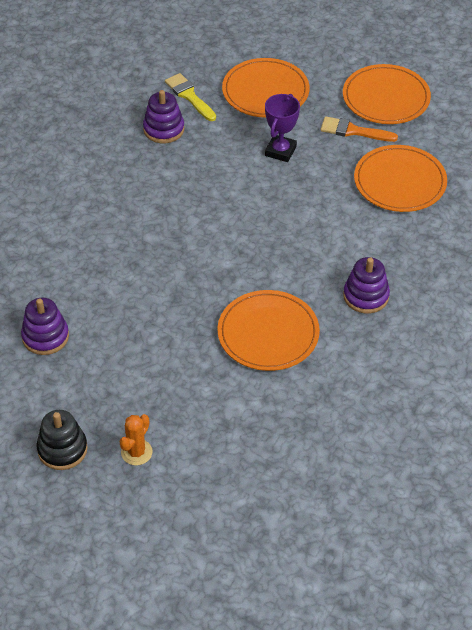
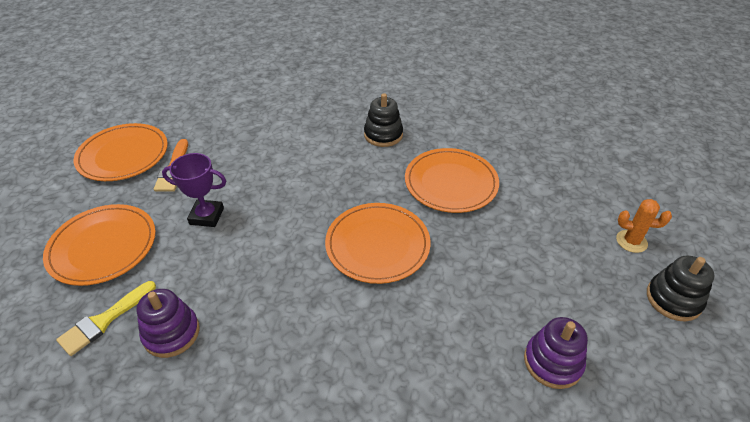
camera: 105 degrees left, 5 degrees down
purple stacking toy [343,257,390,314] -> black stacking toy [364,93,403,147]
orange plate [354,145,447,212] -> orange plate moved to [325,203,431,284]

